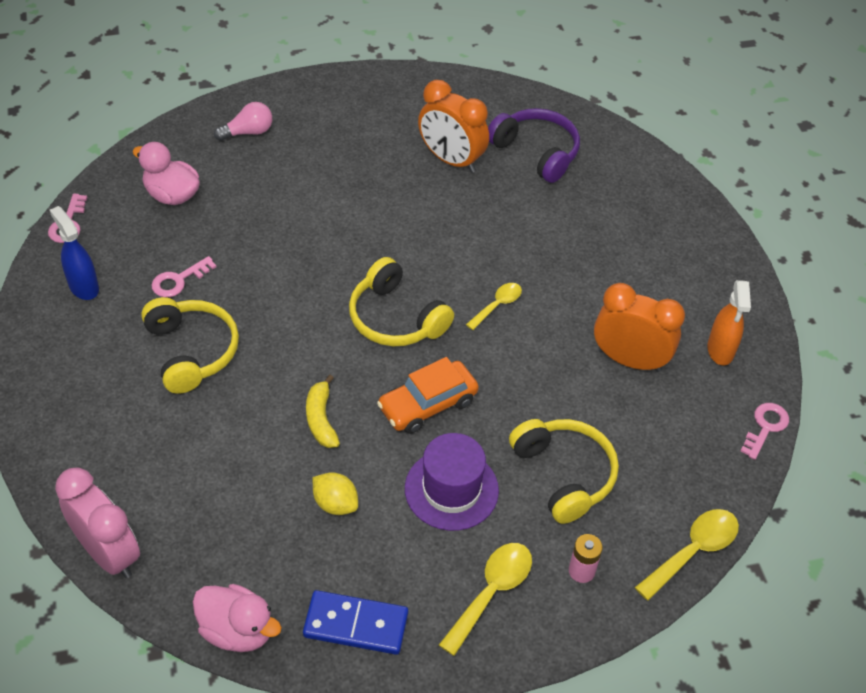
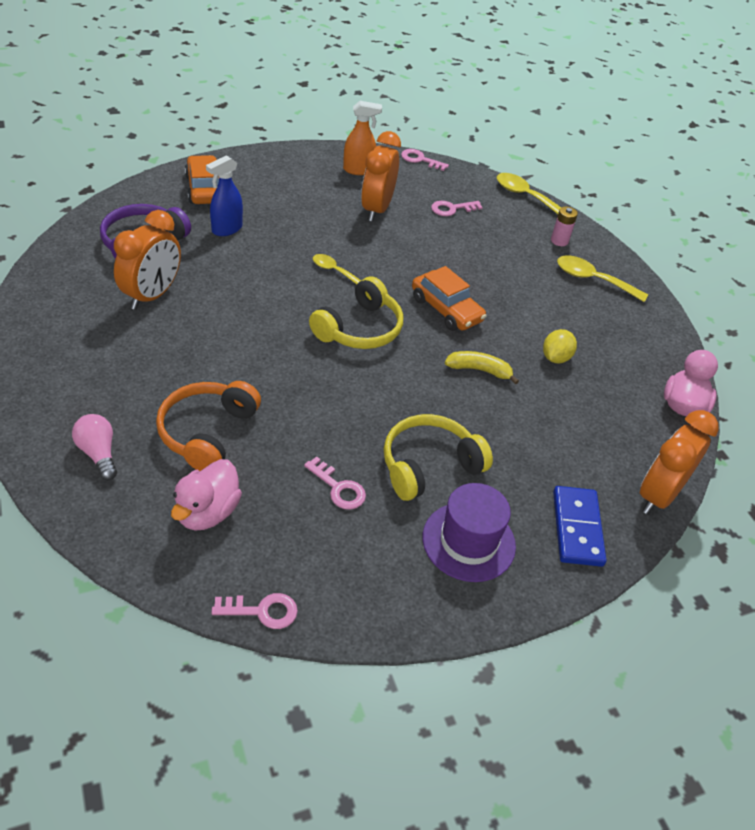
camera: 100 degrees left, 5 degrees down
blue spray bottle [50,206,99,300] -> blue spray bottle moved to [206,155,243,236]
pink clock [55,467,140,578] -> orange clock [640,410,719,514]
blue domino [303,590,408,655] -> blue domino moved to [553,486,607,567]
yellow banana [306,375,340,448] -> yellow banana turned 150 degrees counterclockwise [445,351,519,384]
purple hat [405,433,499,531] -> purple hat moved to [423,483,516,582]
yellow headphones [509,419,619,524] -> none
none -> orange headphones [156,381,261,471]
none -> orange car [185,155,219,204]
none -> pink key [431,201,483,216]

